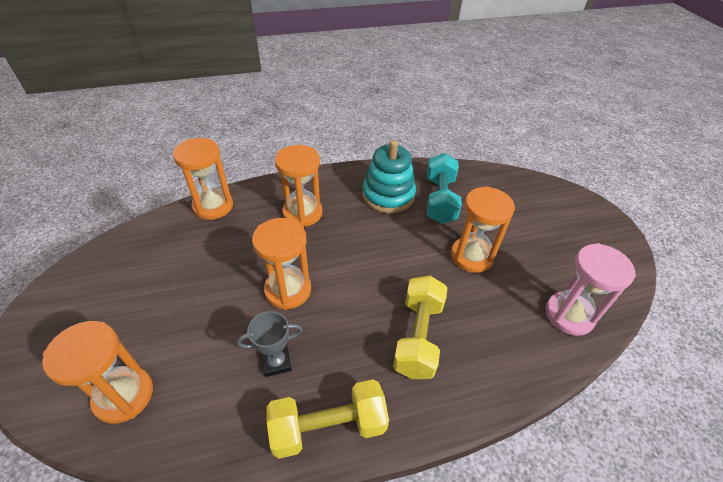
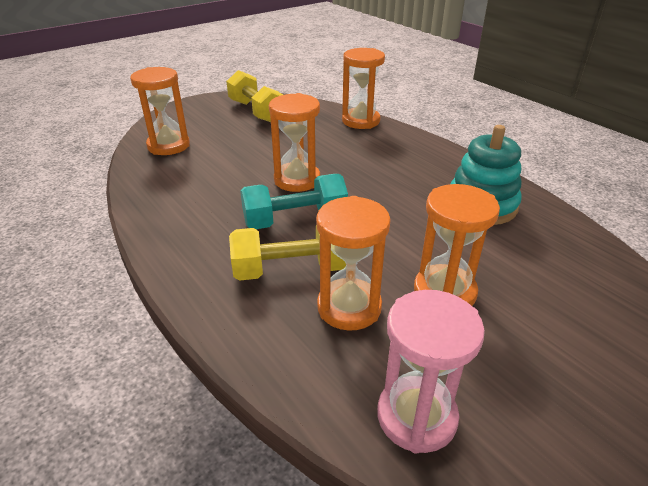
camera: 70 degrees right, 10 degrees down
grey trophy [237,311,302,377] -> none
yellow dumbbell [267,380,389,459] -> yellow dumbbell moved to [226,70,283,122]
orange hourglass [275,145,323,227] -> orange hourglass moved to [316,196,391,331]
turquoise dumbbell [427,153,462,224] -> turquoise dumbbell moved to [240,174,348,229]

